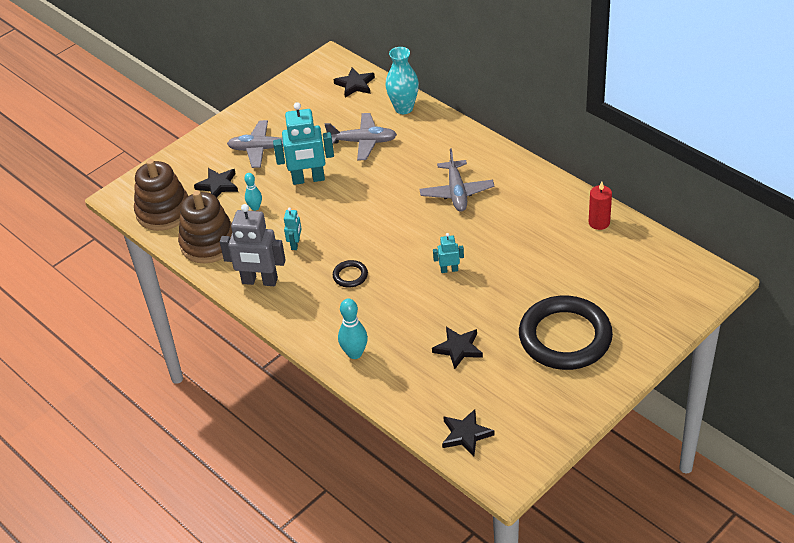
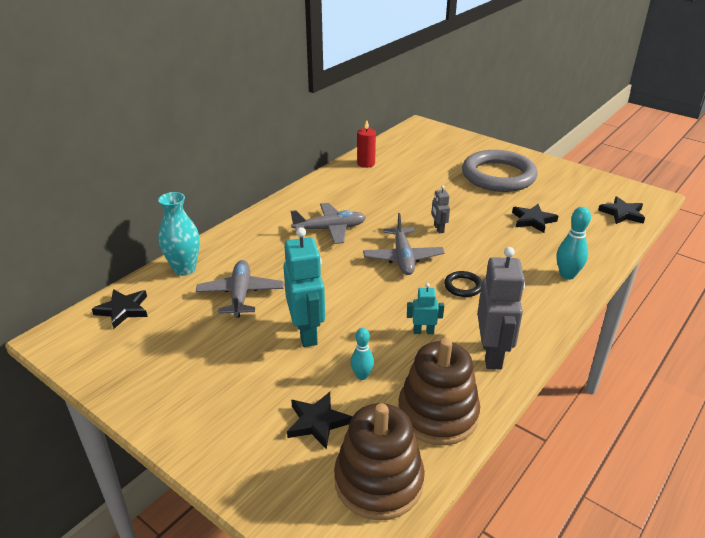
camera: 100 degrees left, 10 degrees down
grey plane [227,120,283,168] -> grey plane moved to [363,213,445,275]
turquoise robot [433,233,464,273] -> grey robot [431,185,450,233]
black ring [519,296,613,370] -> grey ring [462,150,538,192]

